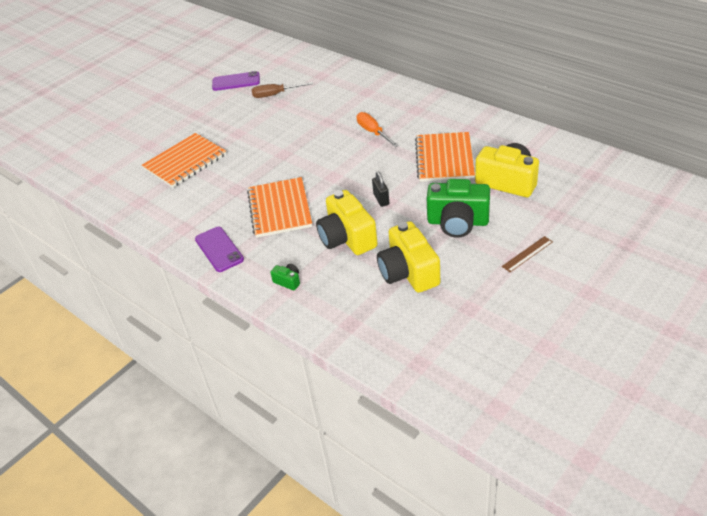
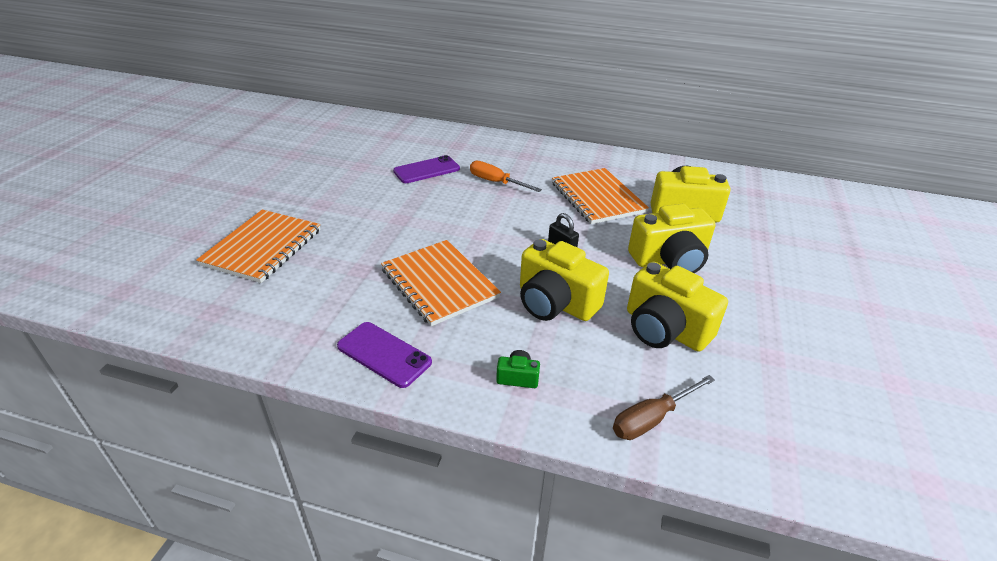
camera: 30 degrees left, 5 degrees down
purple phone [212,71,260,91] -> purple phone moved to [393,155,460,183]
brown screwdriver [252,82,313,98] -> brown screwdriver moved to [613,375,715,440]
green camera [427,179,490,238] -> yellow camera [628,204,716,274]
brown ruler [502,236,553,272] -> none

